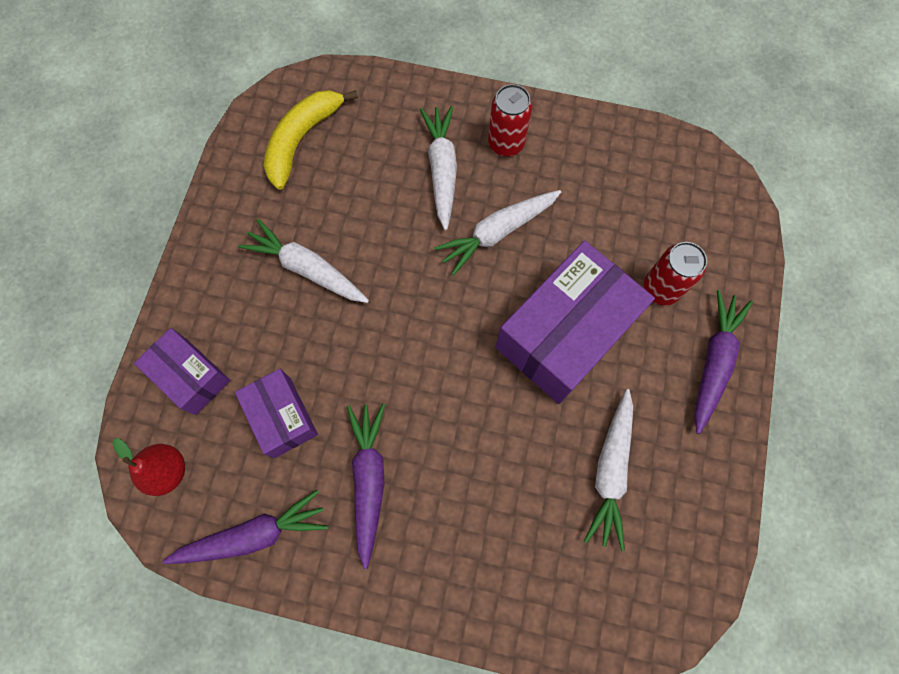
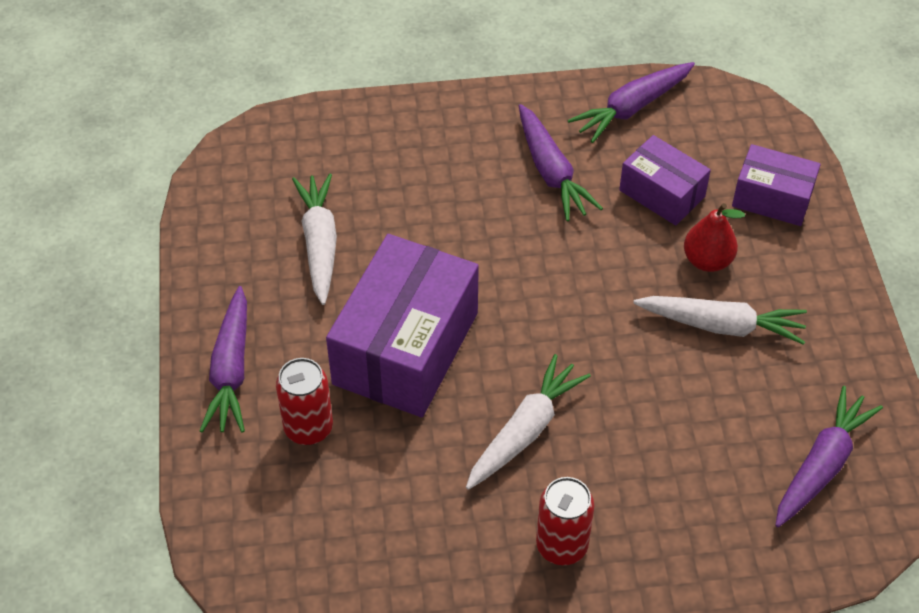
camera: 160 degrees right, 20 degrees down
red pear [113,438,185,496] -> red pear moved to [684,203,745,272]
yellow banana [263,90,358,190] -> purple carrot [776,386,883,528]
white carrot [420,106,457,230] -> none

